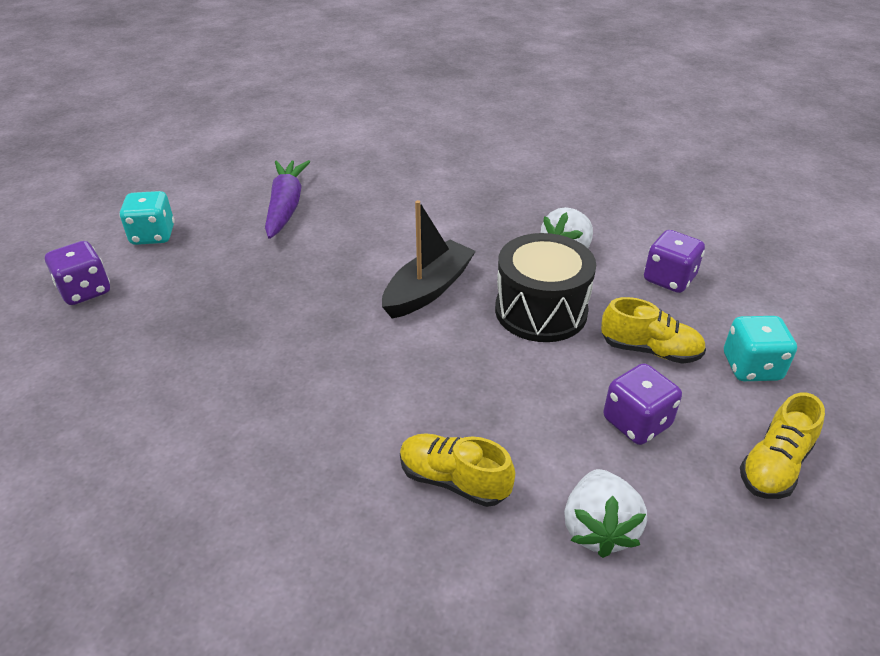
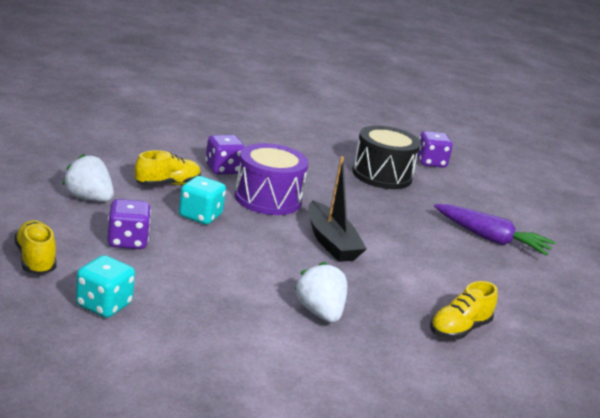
camera: 115 degrees right, 15 degrees down
turquoise dice [119,191,175,245] -> turquoise dice moved to [179,176,226,224]
black drum [495,233,596,342] -> black drum moved to [352,125,421,189]
yellow shoe [601,297,706,364] -> yellow shoe moved to [430,281,497,340]
purple dice [644,230,705,293] -> purple dice moved to [205,135,245,175]
none -> purple drum [235,143,309,215]

